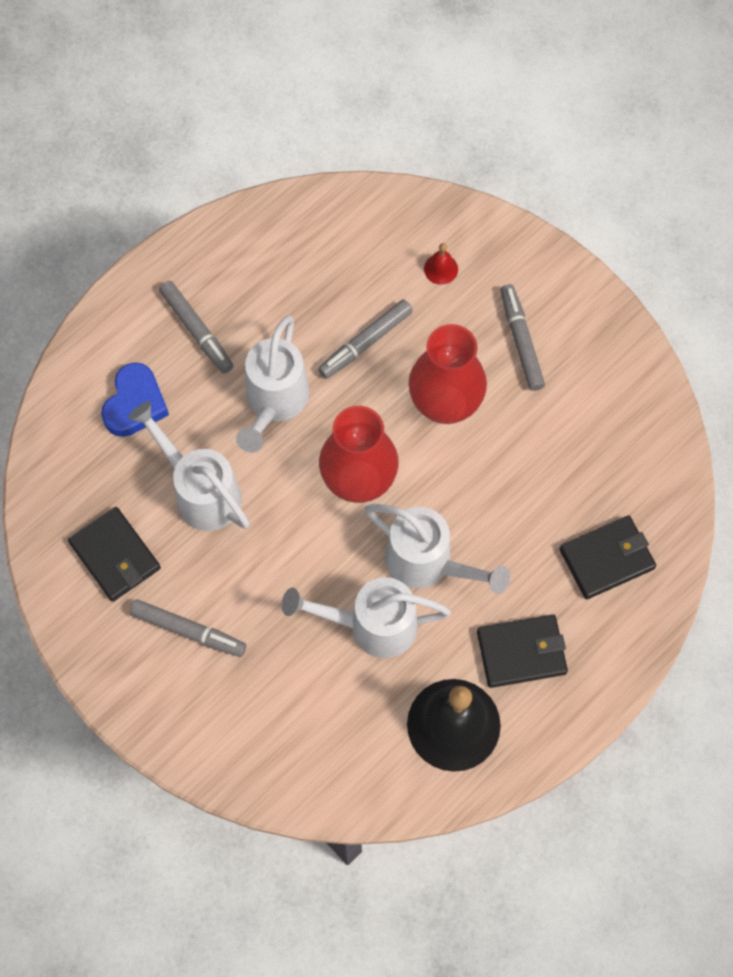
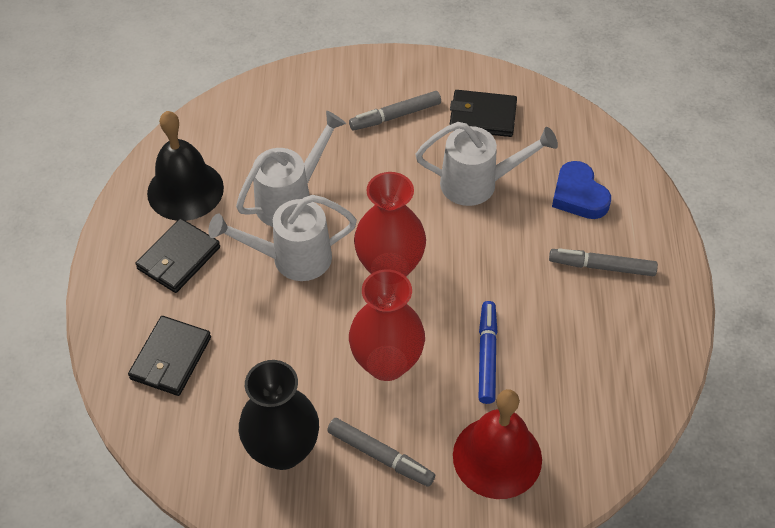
camera: 135 degrees right, 15 degrees down
white watering can [236,315,309,453] -> none
grey marker [318,300,413,379] -> blue marker [478,301,498,404]
red bell [424,243,458,285] -> red bell [453,389,542,499], size x2.47
none -> black vase [239,360,319,470]

